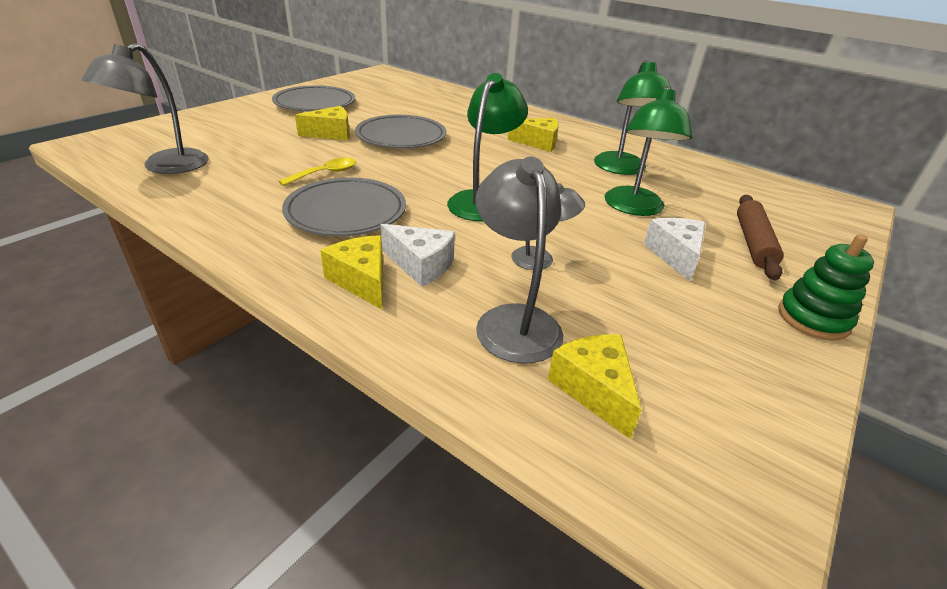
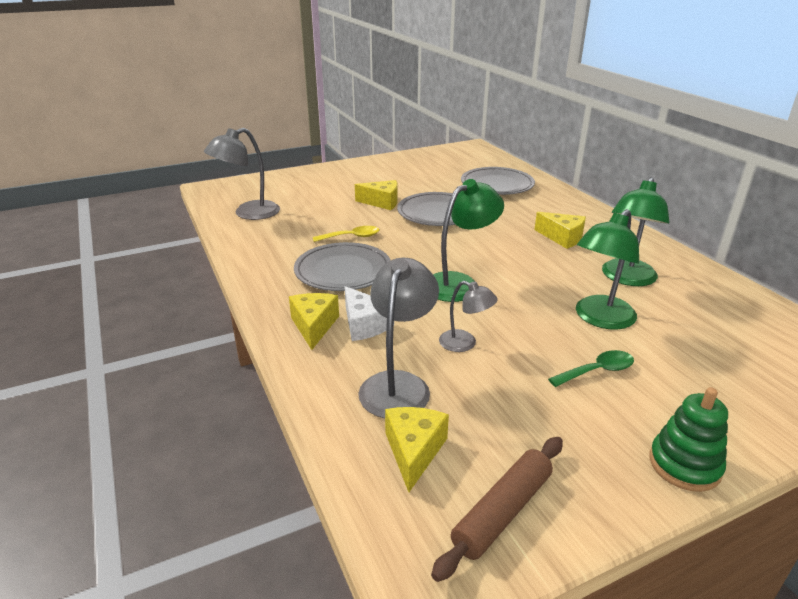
camera: 30 degrees right, 5 degrees down
grey plate [272,85,355,112] -> grey plate moved to [461,167,535,195]
white cheese [644,218,706,281] -> green spoon [548,350,634,387]
brown rolling pin [737,195,784,280] -> brown rolling pin moved to [431,437,563,582]

